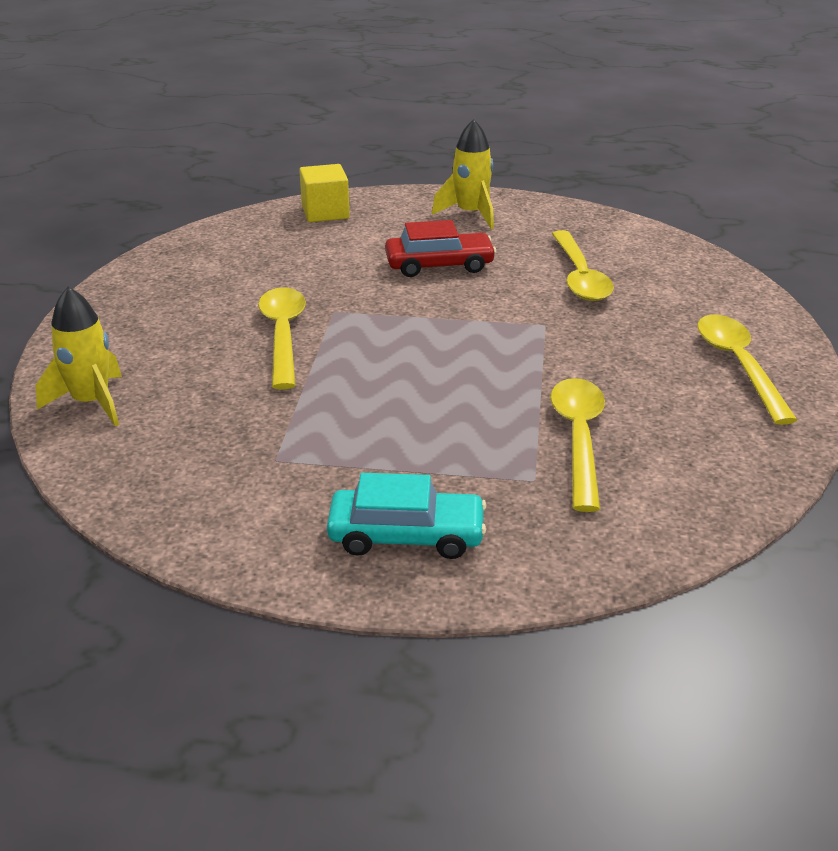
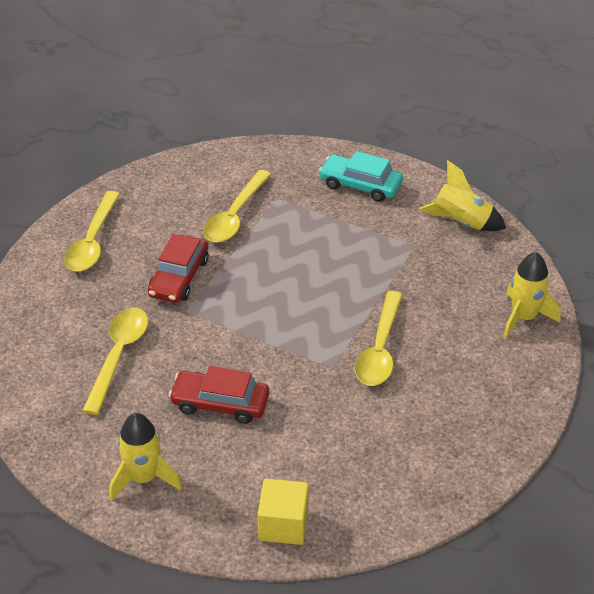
camera: 160 degrees left, 10 degrees up
none -> red car [148,234,209,303]
none -> yellow rocket [419,160,506,231]

